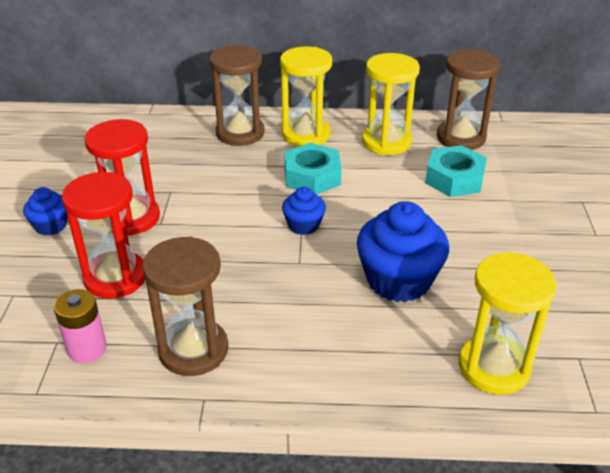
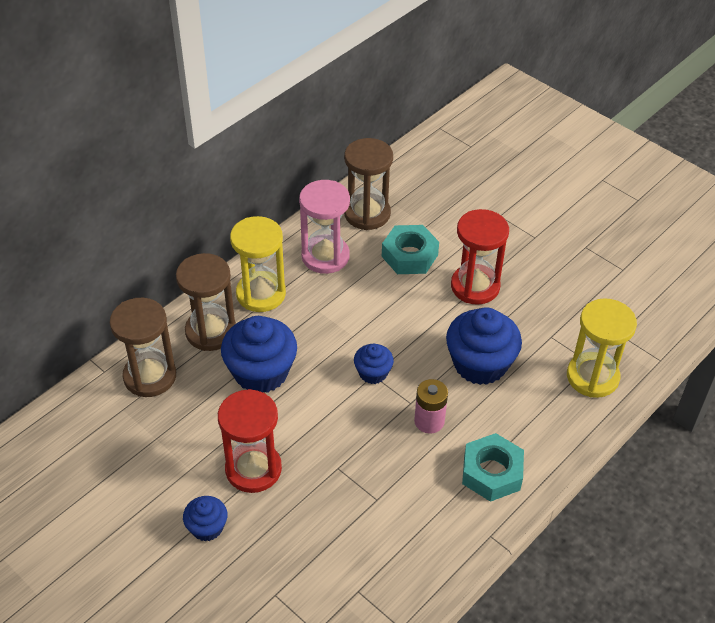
camera: 50 degrees left, 10 degrees up
pink battery [54,289,107,363] -> pink battery moved to [414,379,448,434]
red hourglass [62,172,145,299] -> red hourglass moved to [451,209,509,305]
brown hourglass [142,236,228,376] -> brown hourglass moved to [110,298,176,397]
turquoise nut [284,143,341,194] -> turquoise nut moved to [462,433,524,502]
yellow hourglass [362,53,420,155] -> pink hourglass [299,180,350,274]
none -> blue cupcake [221,316,297,393]

